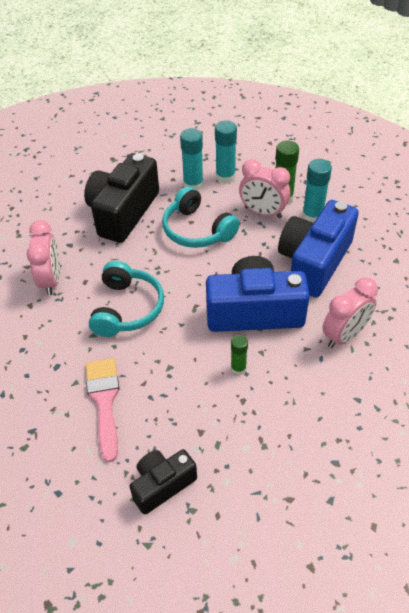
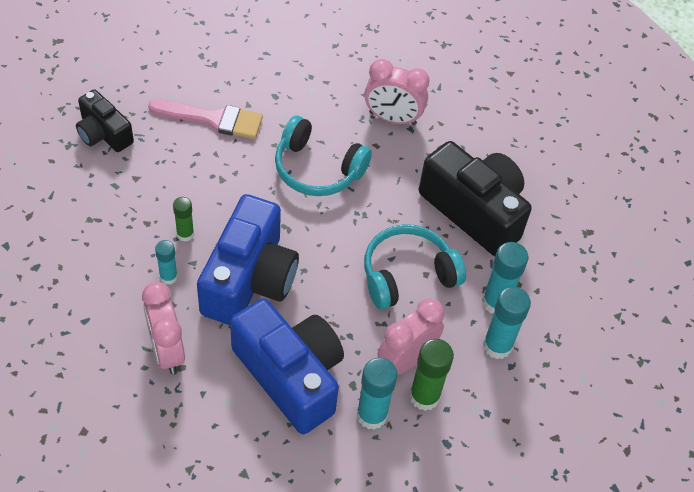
camera: 105 degrees right, 5 degrees up
black camera [130,449,197,515] -> black camera turned 150 degrees clockwise [76,89,134,152]
none -> turquoise glue stick [155,240,178,285]

